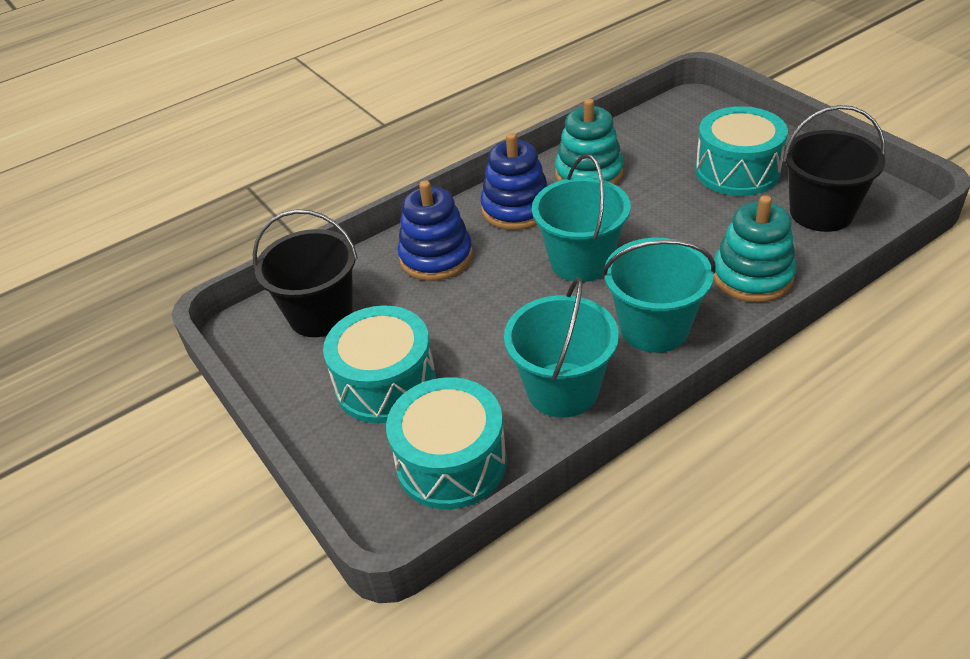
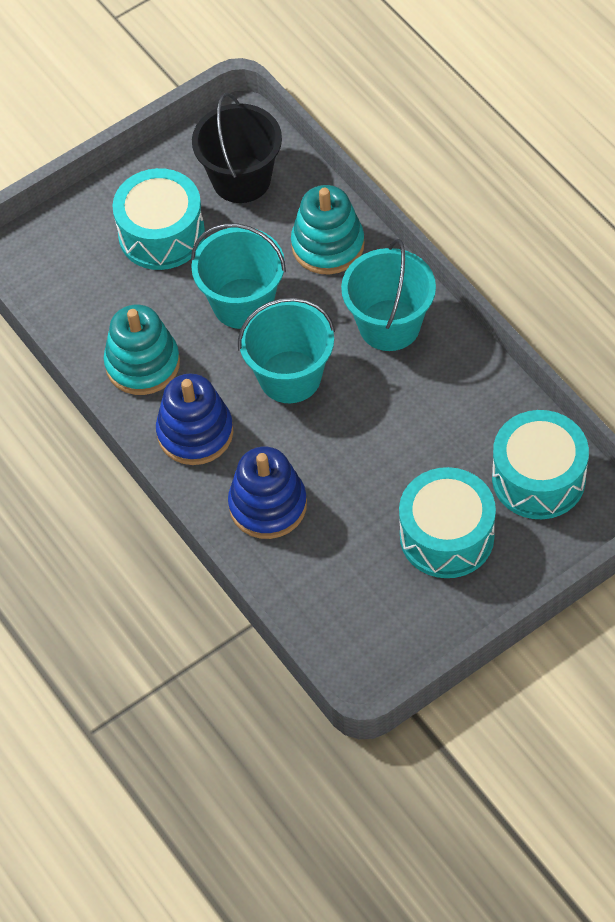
camera: 90 degrees left, 15 degrees up
black bucket [253,209,358,337] -> none
turquoise bucket [504,277,619,417] -> turquoise bucket moved to [191,223,286,329]

